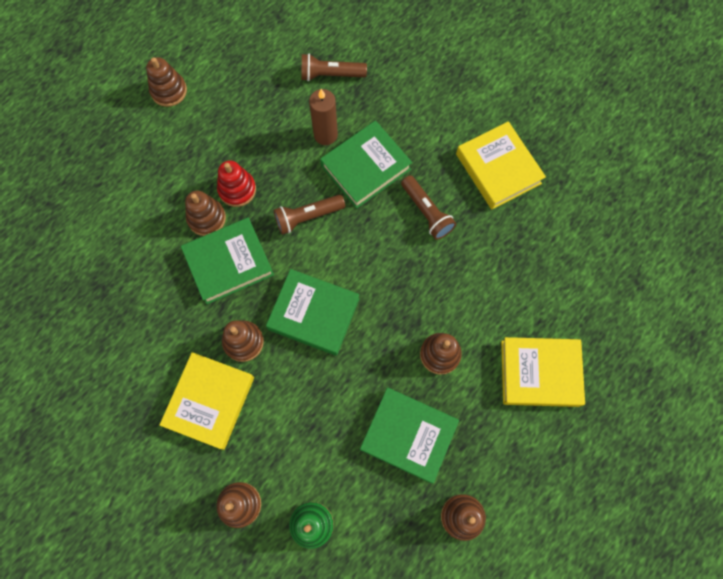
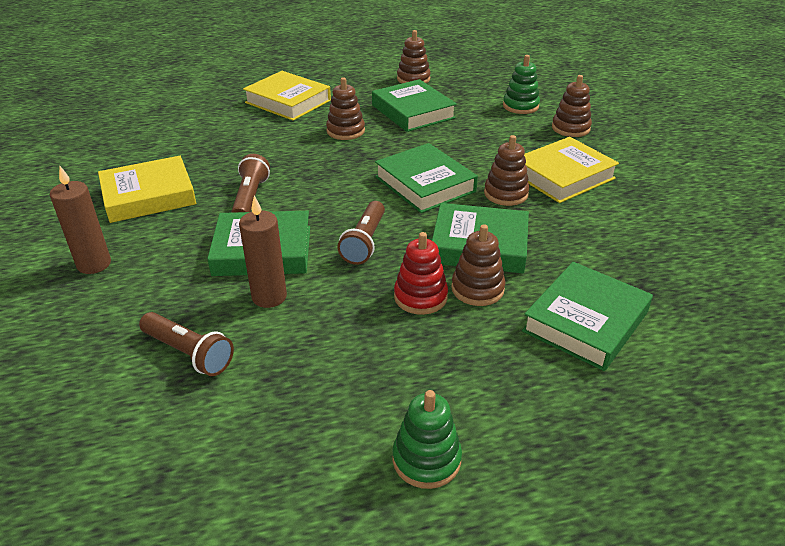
camera: 145 degrees left, 35 degrees down
brown stacking toy [146,57,187,107] -> green stacking toy [392,390,462,489]
brown flashlight [274,195,345,235] -> brown flashlight turned 90 degrees clockwise [337,201,385,265]
yellow book [456,121,546,209] -> yellow book turned 60 degrees clockwise [98,156,196,223]
none -> brown candle [50,166,111,274]
none -> green book [522,262,653,371]

